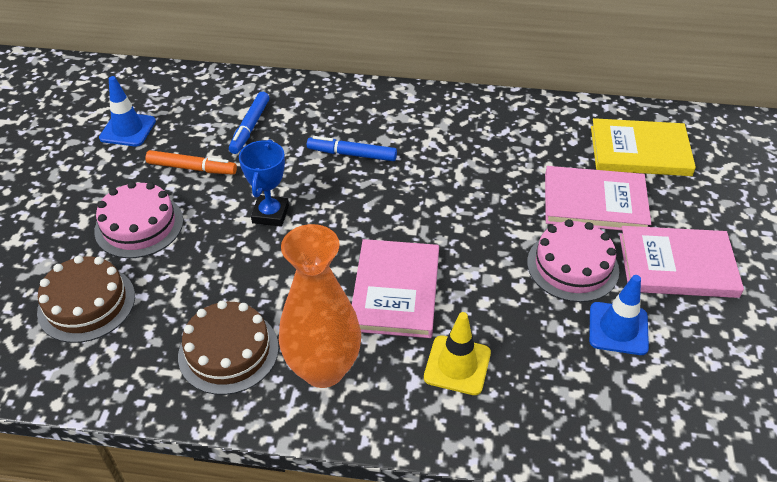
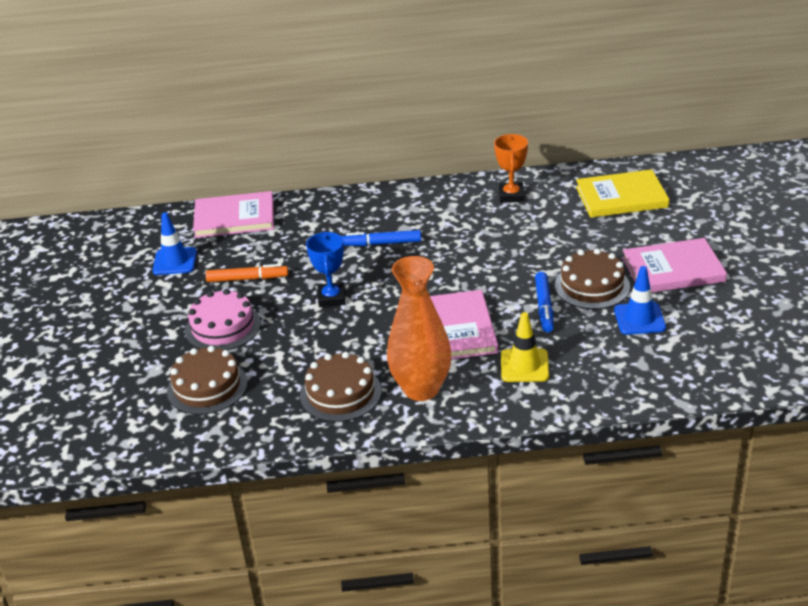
camera: 10 degrees left, 10 degrees down
blue marker [229,92,269,154] -> blue marker moved to [535,272,554,332]
pink cake [527,219,619,302] -> brown cake [555,248,630,309]
pink book [545,166,651,230] -> pink book moved to [193,191,274,238]
none -> orange trophy [494,134,528,203]

